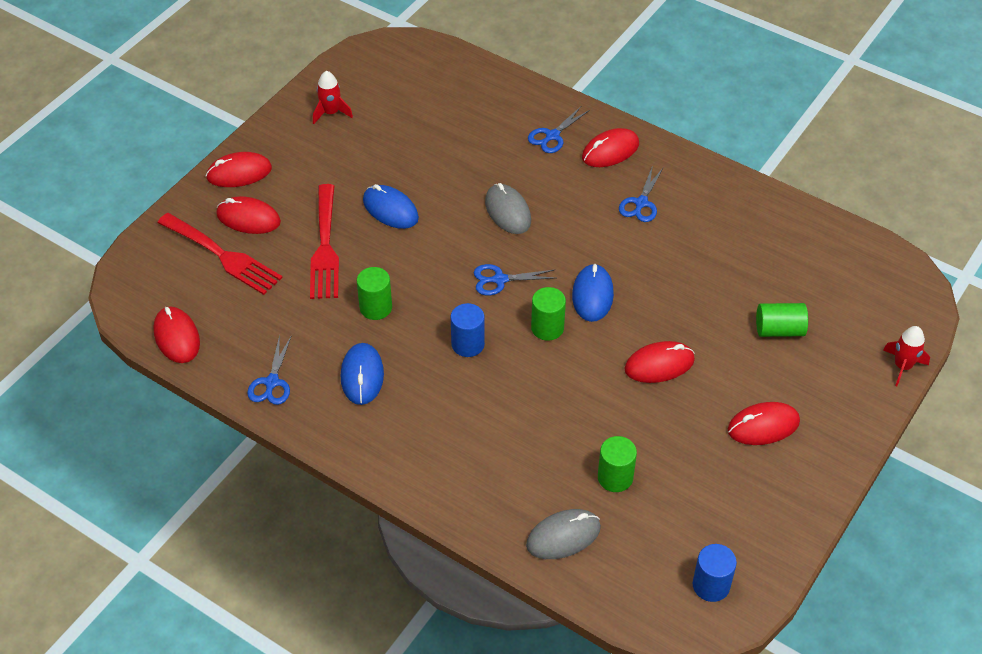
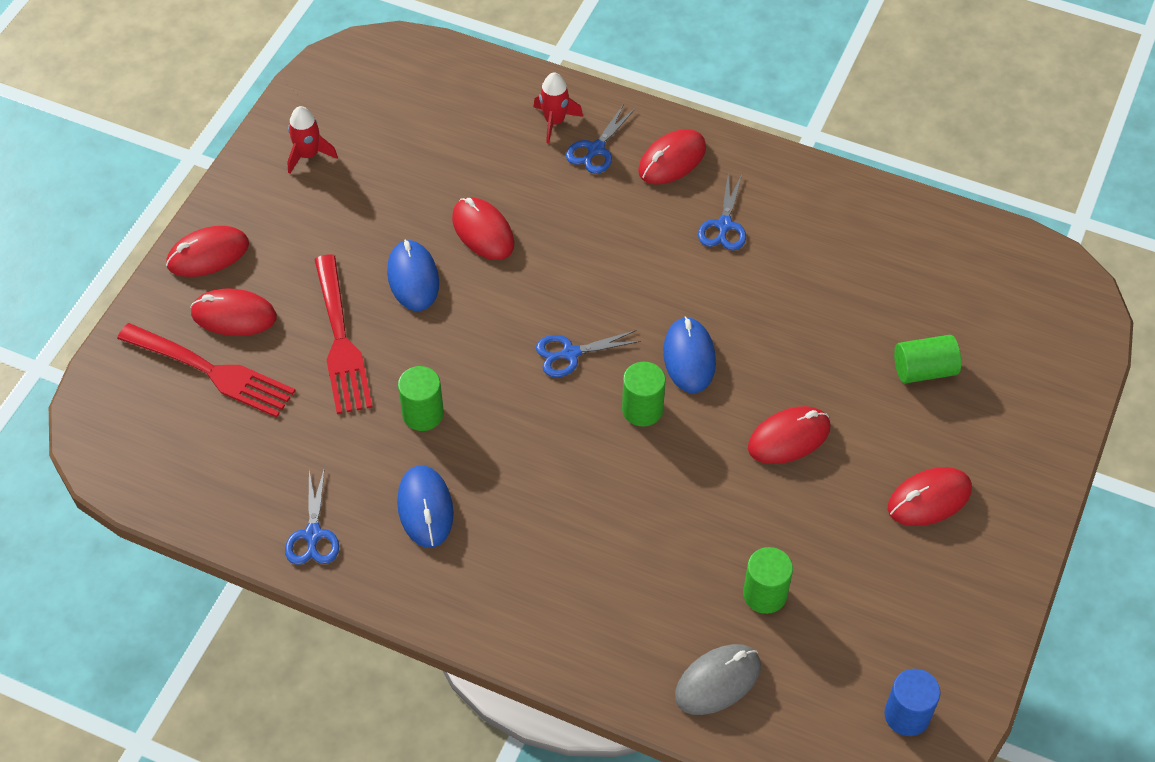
camera: 10 degrees left, 5 degrees up
red mouse [153,307,200,363] -> red mouse moved to [452,197,514,260]
blue mouse [363,184,419,229] -> blue mouse turned 45 degrees clockwise [387,239,439,311]
blue cylinder [451,303,485,357] -> none
grey mouse [485,183,531,234] -> none
red rocket [883,326,930,386] -> red rocket moved to [534,72,583,144]

